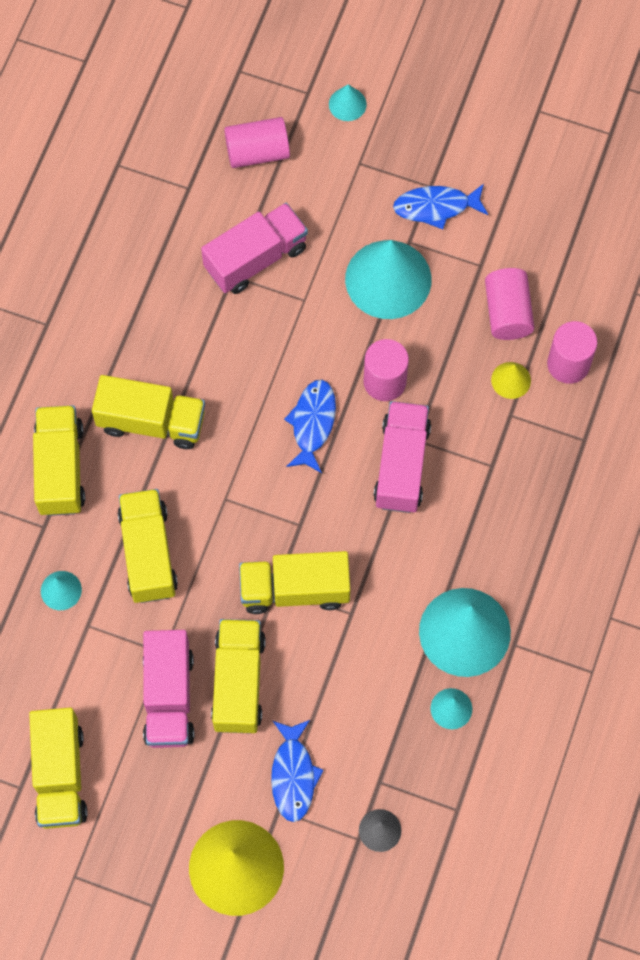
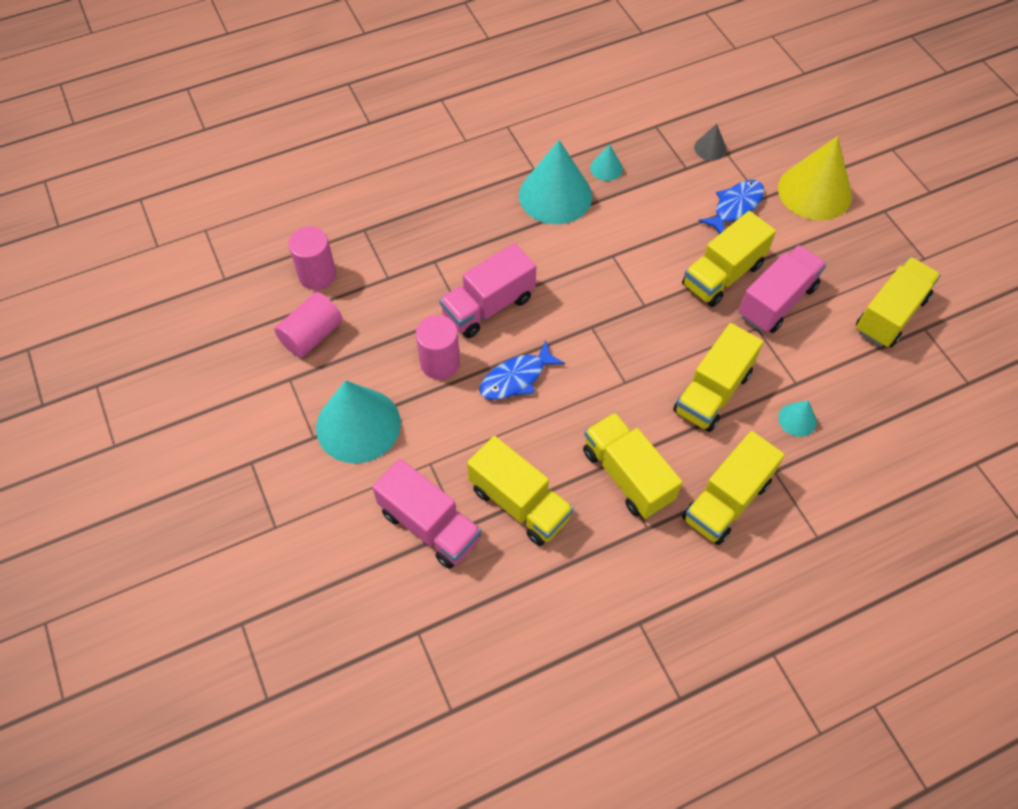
camera: 135 degrees left, 10 degrees down
pink truck [201,203,308,294] -> pink truck turned 150 degrees counterclockwise [372,459,481,569]
pink cylinder [224,117,290,168] -> none
yellow truck [239,551,350,614] -> yellow truck moved to [467,436,574,546]
turquoise cone [329,84,367,121] -> none
blue fish [393,184,488,229] -> none
yellow cone [491,362,531,399] -> none

